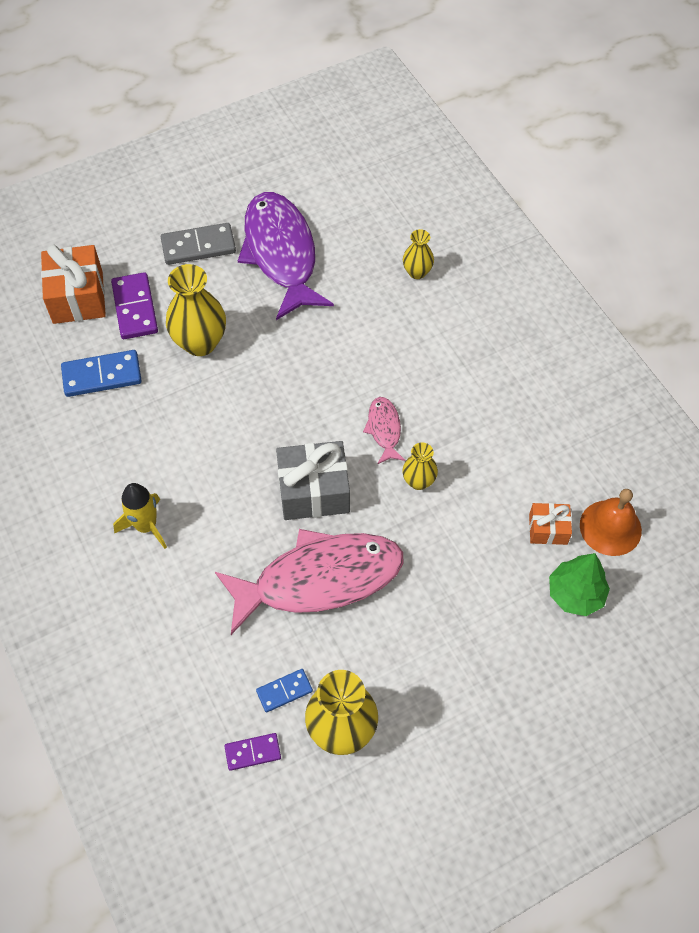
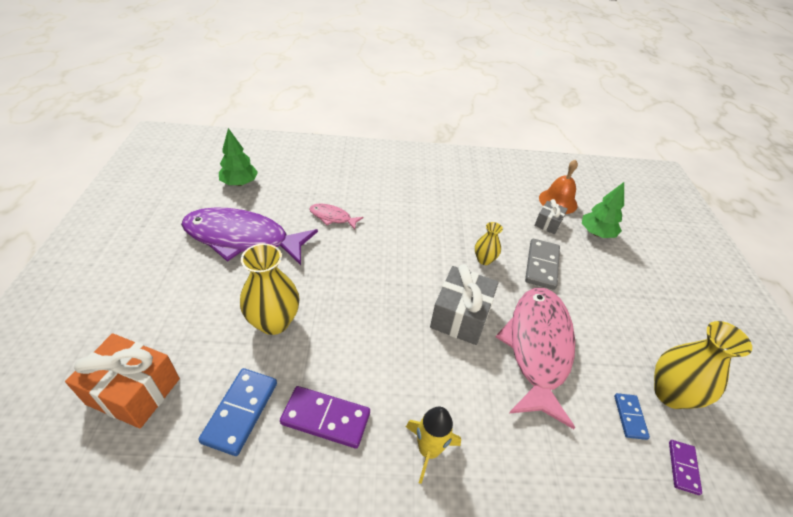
camera: 65 degrees left, 15 degrees down
purple domino [111,272,158,339] -> purple domino moved to [280,386,370,449]
grey domino [161,223,236,265] -> grey domino moved to [525,239,560,290]
pink fish [363,397,406,464] -> pink fish moved to [310,204,364,230]
yellow vase [403,229,434,279] -> none
orange gift [529,503,572,545] -> grey gift [534,199,568,234]
none -> green tree [219,128,258,186]

